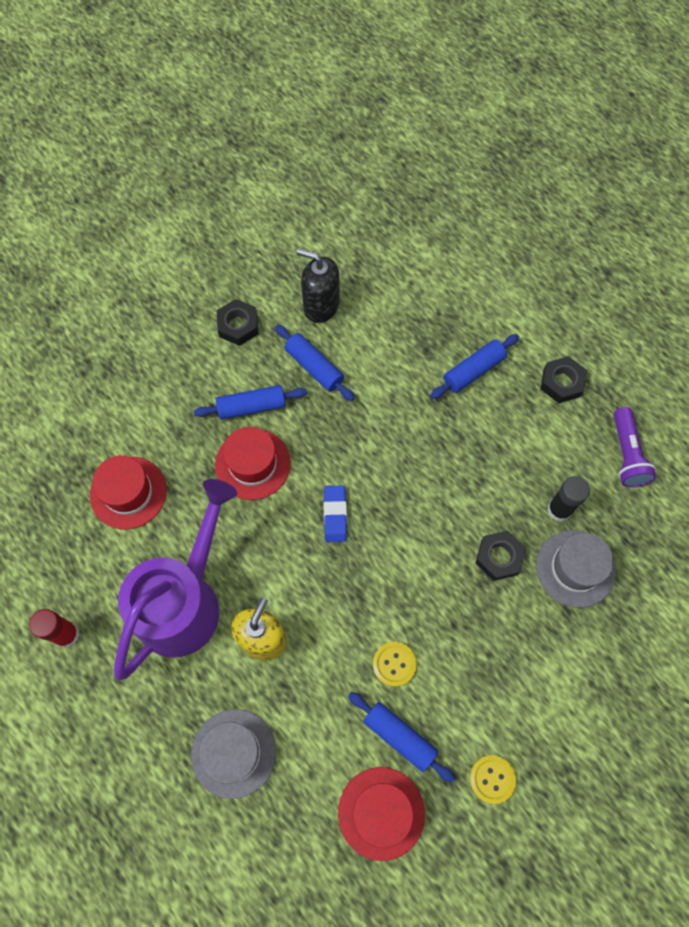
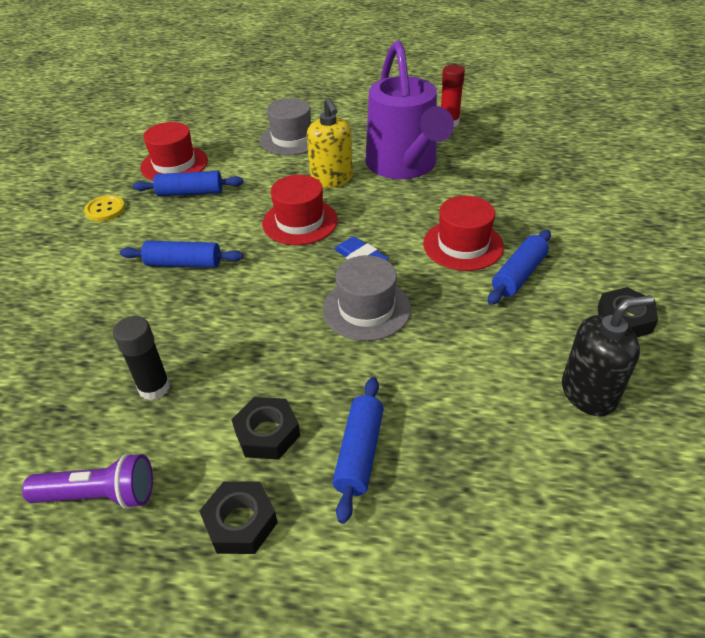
camera: 140 degrees right, 25 degrees down
red hat [90,456,167,529] -> red hat moved to [262,175,338,245]
blue rolling pin [275,325,355,401] -> blue rolling pin moved to [120,241,244,268]
yellow button [373,642,417,687] -> none
black nut [476,531,526,581] -> black nut moved to [231,397,300,460]
grey hat [536,530,616,608] -> grey hat moved to [322,255,411,341]
purple flashlight [614,407,656,487] -> purple flashlight turned 135 degrees clockwise [22,453,153,509]

